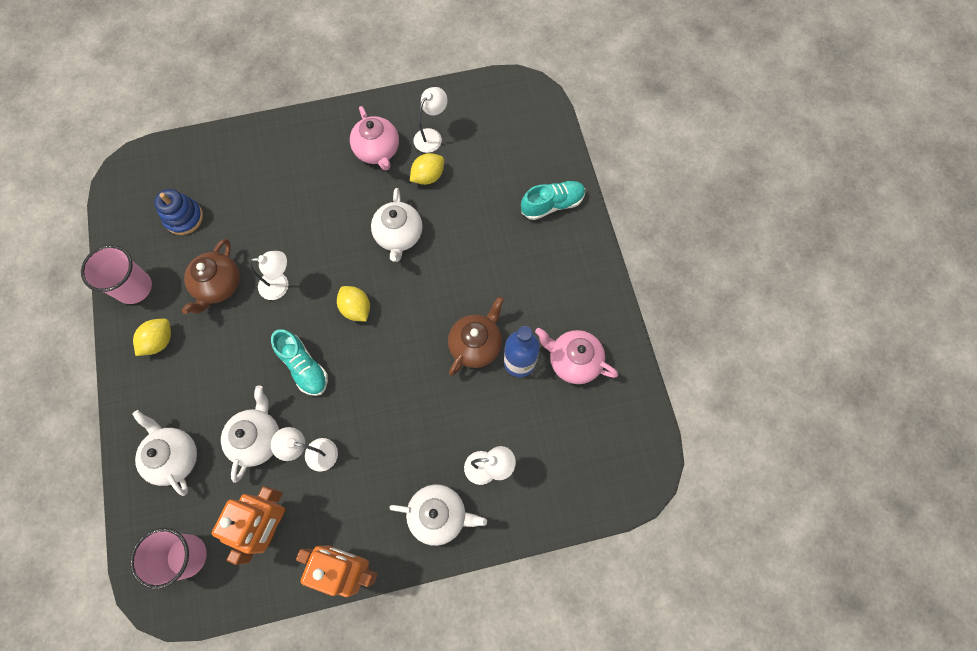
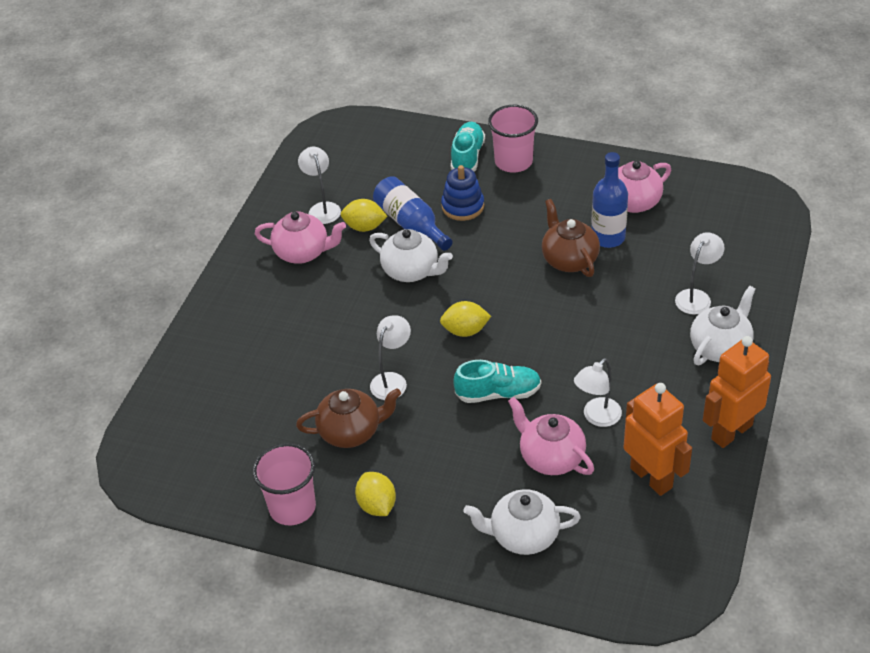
camera: 55 degrees left, 25 degrees down
pink cup [130,528,207,589] -> pink cup moved to [488,105,538,172]
blue stacking toy [154,189,203,235] -> blue stacking toy moved to [441,165,484,221]
brown teapot [182,239,240,314] -> brown teapot turned 60 degrees counterclockwise [296,388,401,448]
white teapot [221,385,279,483] -> pink teapot [508,397,594,475]
yellow lemon [410,153,444,185] -> yellow lemon turned 75 degrees counterclockwise [341,199,388,232]
none -> blue bottle [373,176,453,251]

